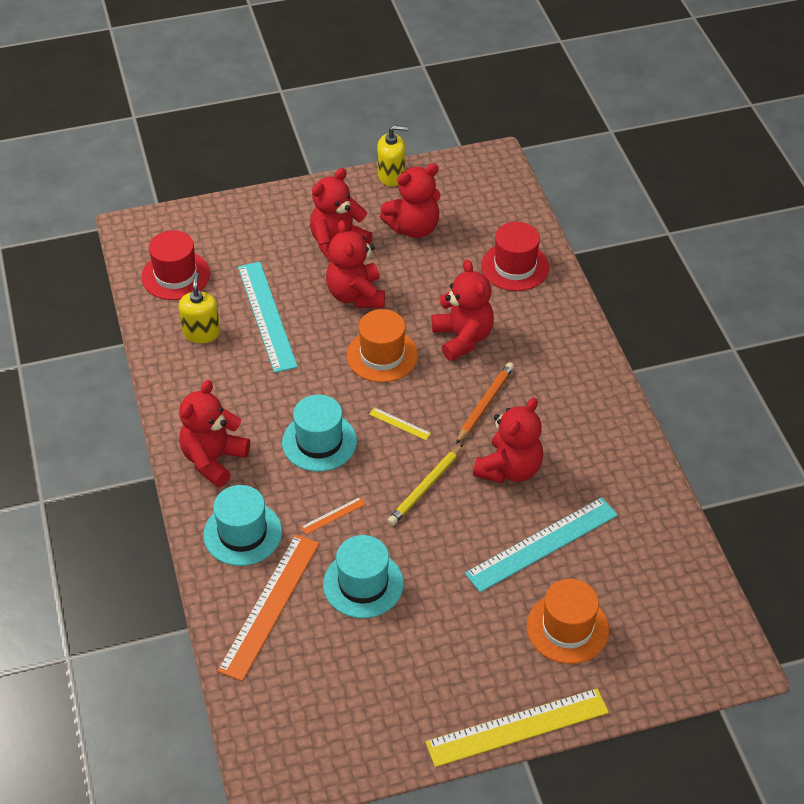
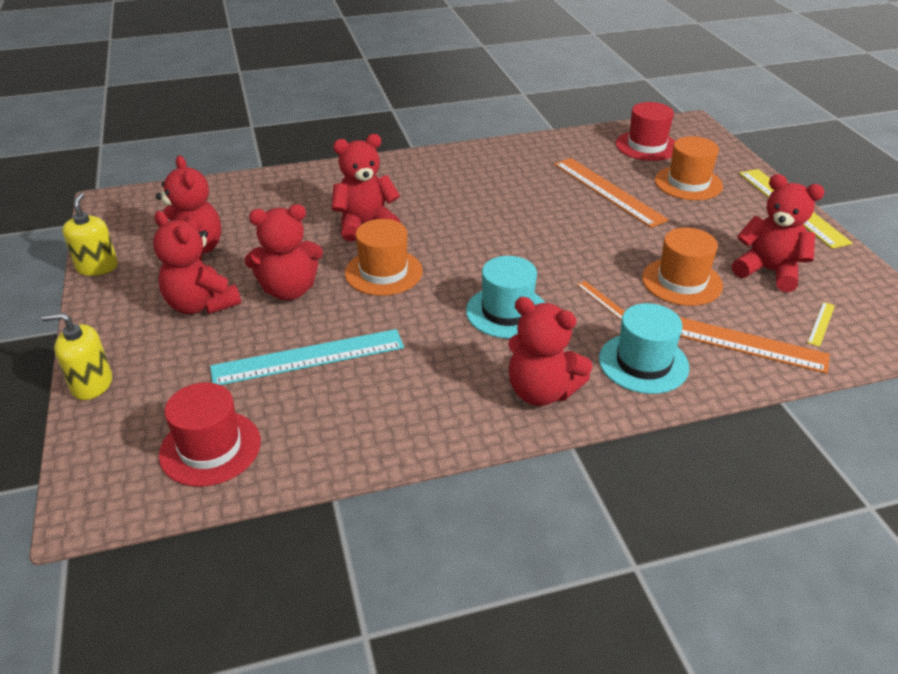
camera: 90 degrees left, 10 degrees down
yellow soap dispenser [179,273,220,343] -> yellow soap dispenser moved to [41,312,112,400]
turquoise hat [323,535,404,618] -> orange hat [642,228,723,306]
yellow ruler [369,407,431,440] -> yellow ruler moved to [807,302,835,347]
yellow pencil [387,444,463,526] -> none
orange pencil [456,362,514,444] -> none
turquoise ruler [465,497,618,592] -> orange ruler [554,158,669,228]
red teddy bear [473,398,543,484] -> red teddy bear moved to [732,174,825,292]
red hat [481,222,549,291] -> red hat moved to [616,102,675,161]

